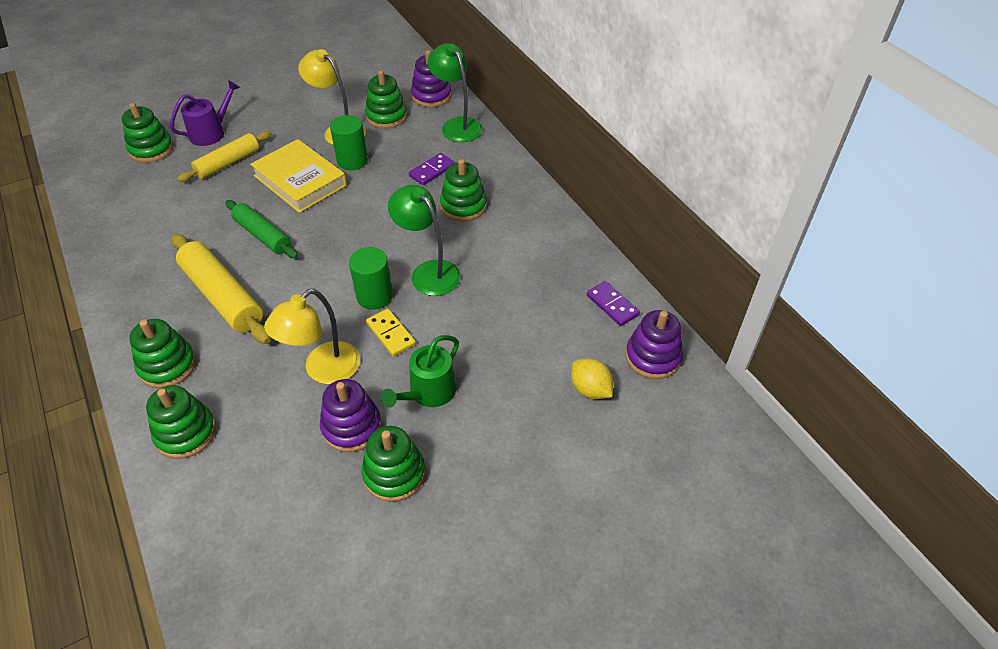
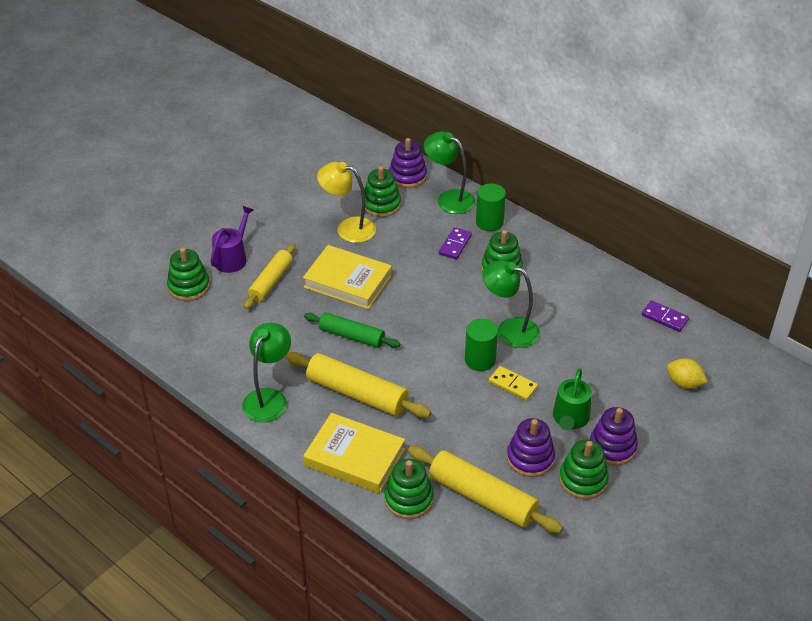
camera: 20 degrees left, 5 degrees down
green stacking toy [129,319,196,388] -> yellow book [303,413,405,494]
yellow lamp [264,289,360,384] -> none
green cylinder [330,115,368,170] -> green cylinder moved to [476,183,506,231]
purple stacking toy [625,310,683,379] -> purple stacking toy moved to [590,407,638,466]
none -> green lamp [242,323,291,422]
none -> yellow rolling pin [408,446,563,533]

